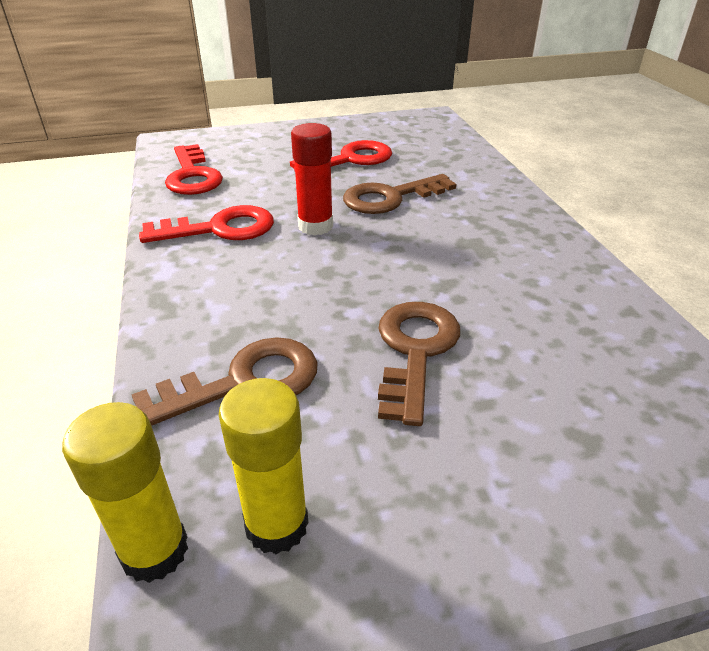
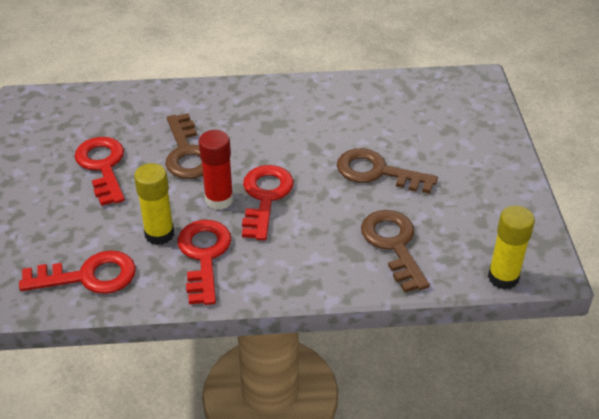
camera: 80 degrees left, 5 degrees up
yellow glue stick [219,378,309,555] -> yellow glue stick moved to [134,163,174,245]
none -> red key [242,165,294,240]

